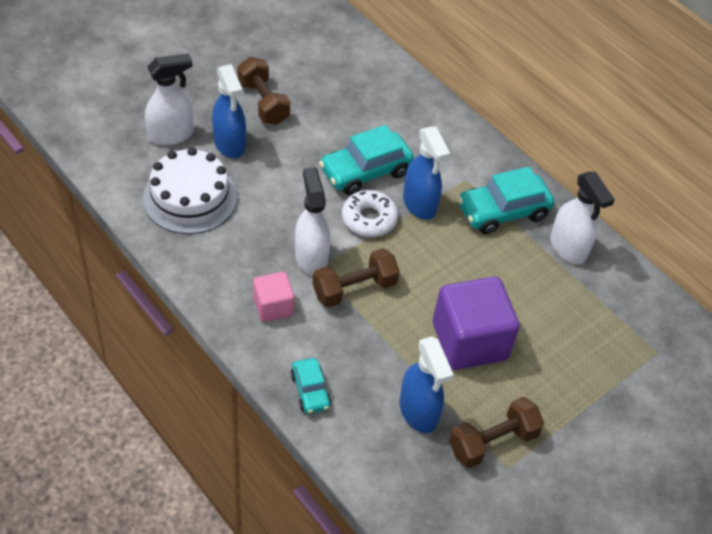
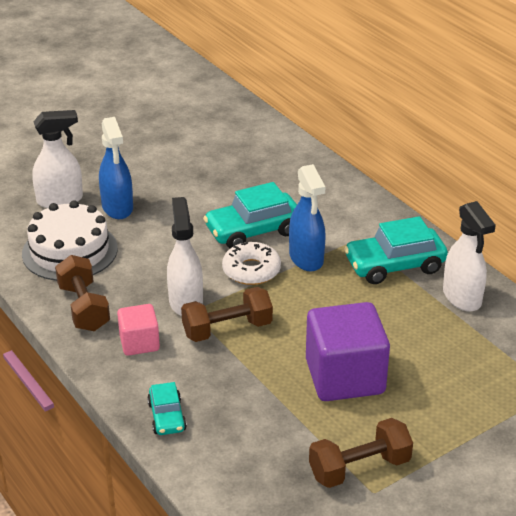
camera: 10 degrees right, 15 degrees down
brown dumbbell [237,57,290,125] -> brown dumbbell moved to [55,255,110,331]
blue spray bottle [400,336,454,433] -> none

